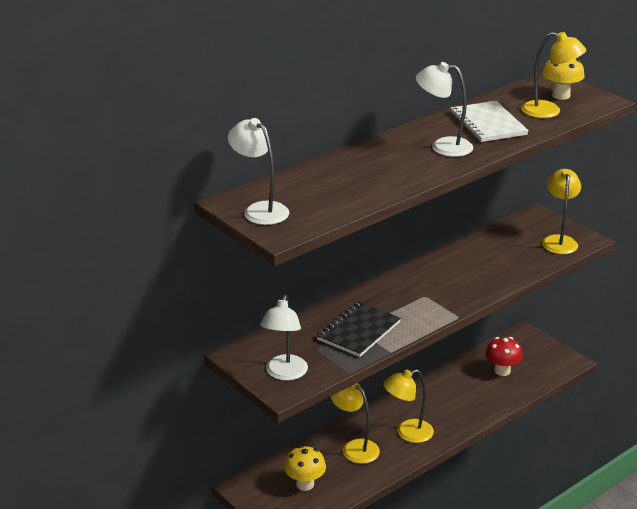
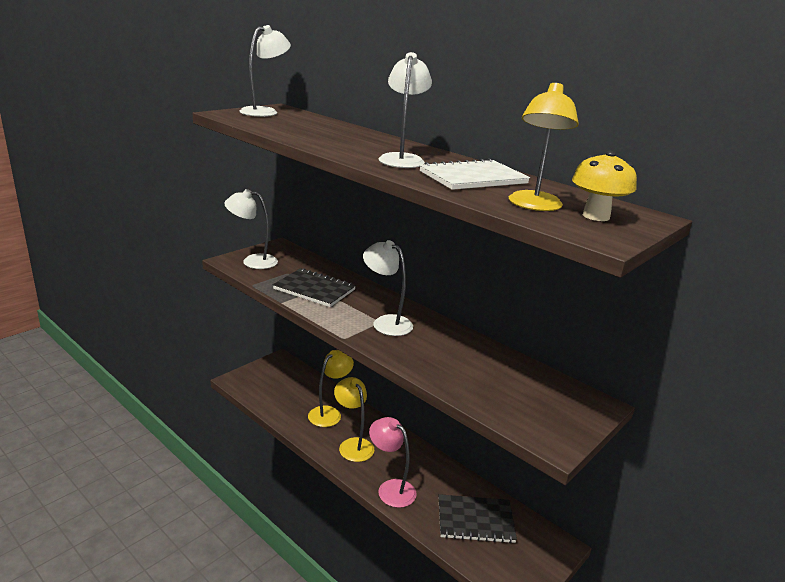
camera: 80 degrees right, 5 degrees down
yellow mushroom [284,445,326,491] -> none
red mushroom [485,337,523,376] -> black notebook [439,494,517,544]
yellow lamp [542,169,581,254] -> none
none -> white lamp [363,240,413,336]
none -> pink lamp [369,417,417,508]

